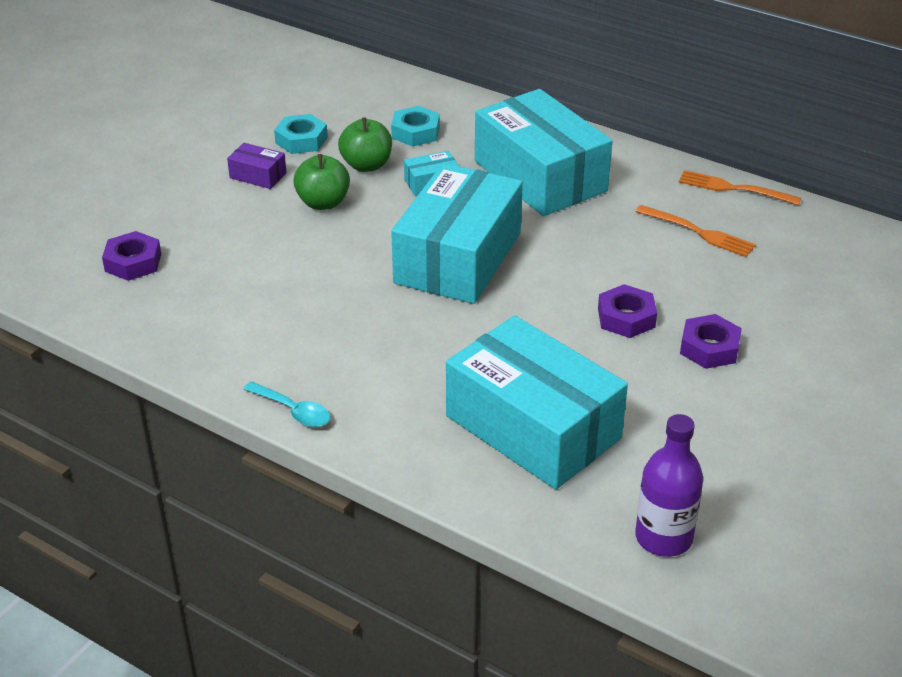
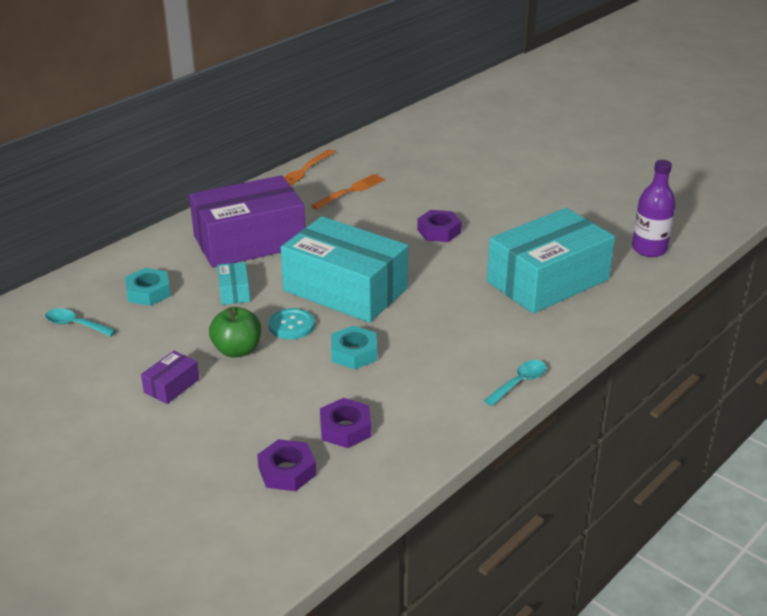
camera: 80 degrees left, 5 degrees down
turquoise nut [274,114,328,154] -> turquoise nut moved to [331,326,377,369]
green apple [338,117,392,172] -> none
turquoise box [475,89,612,216] -> purple box [189,175,305,268]
purple nut [680,314,742,369] -> purple nut moved to [320,398,371,448]
none -> turquoise spoon [45,308,116,337]
none -> turquoise button [269,308,315,339]

